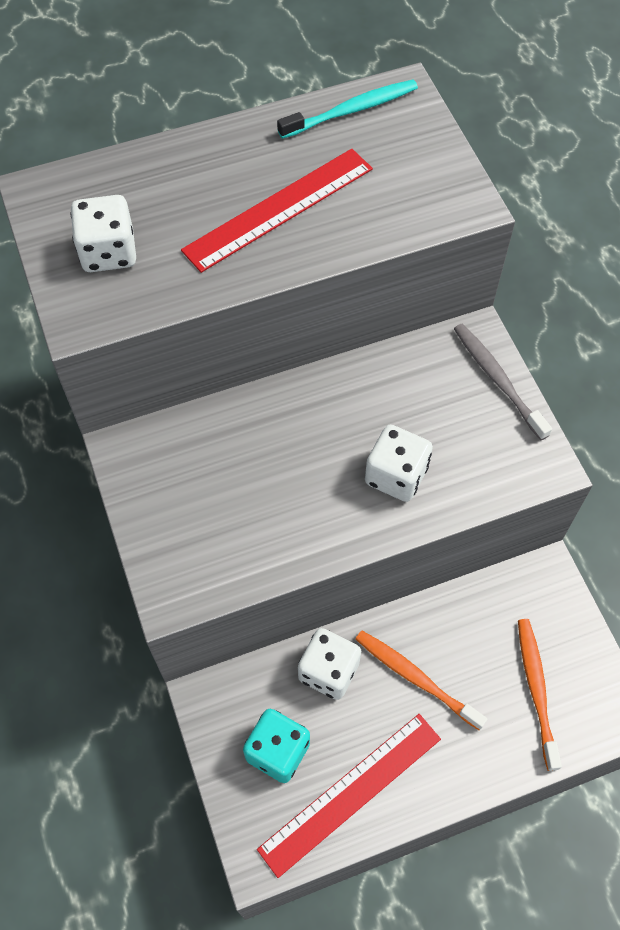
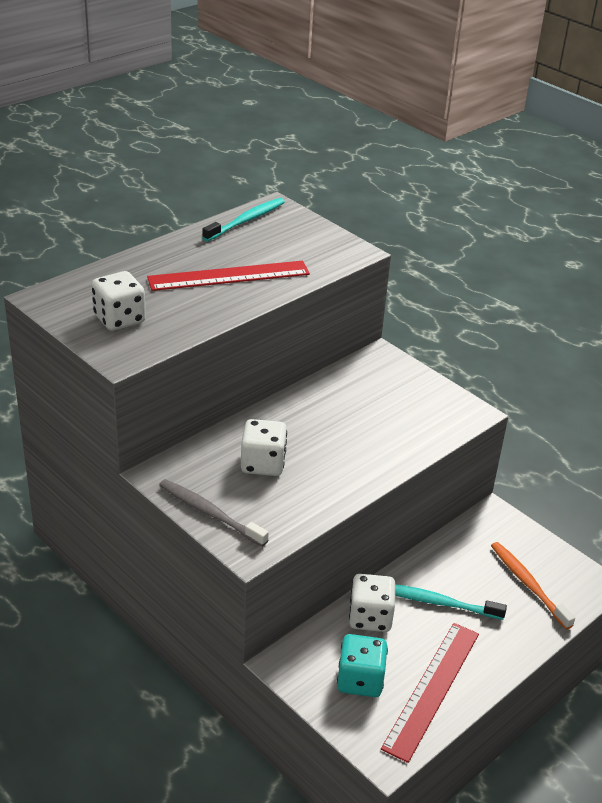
camera: 25 degrees left, 25 degrees down
red ruler [181,149,373,273] -> red ruler turned 45 degrees clockwise [147,261,310,291]
orange toothbrush [355,631,488,730] -> turquoise toothbrush [395,584,507,620]
white dice [365,425,433,502] -> white dice moved to [241,419,287,476]
grey toothbrush [454,323,552,440] -> grey toothbrush moved to [159,479,269,547]

